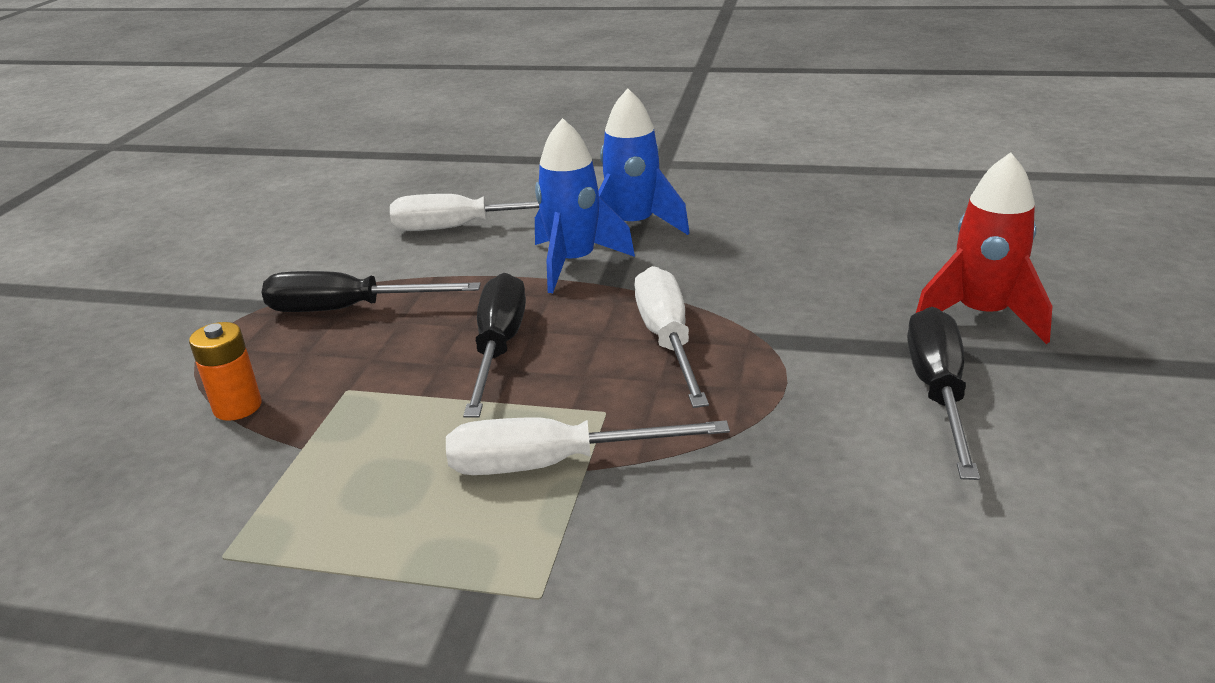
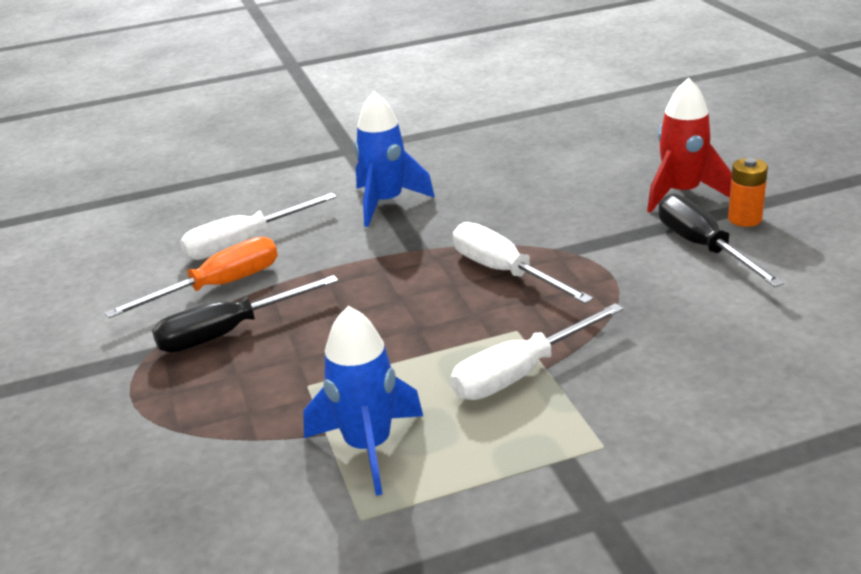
camera: 30 degrees left, 0 degrees up
orange battery [189,322,262,421] -> orange battery moved to [728,158,768,227]
black screwdriver [463,273,526,418] -> none
blue rocket [535,118,635,293] -> blue rocket moved to [303,306,423,496]
none -> orange screwdriver [105,237,278,318]

